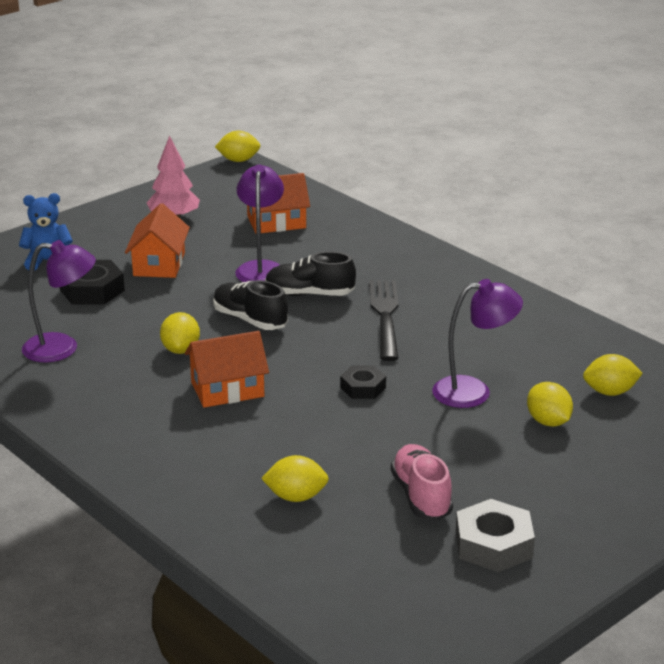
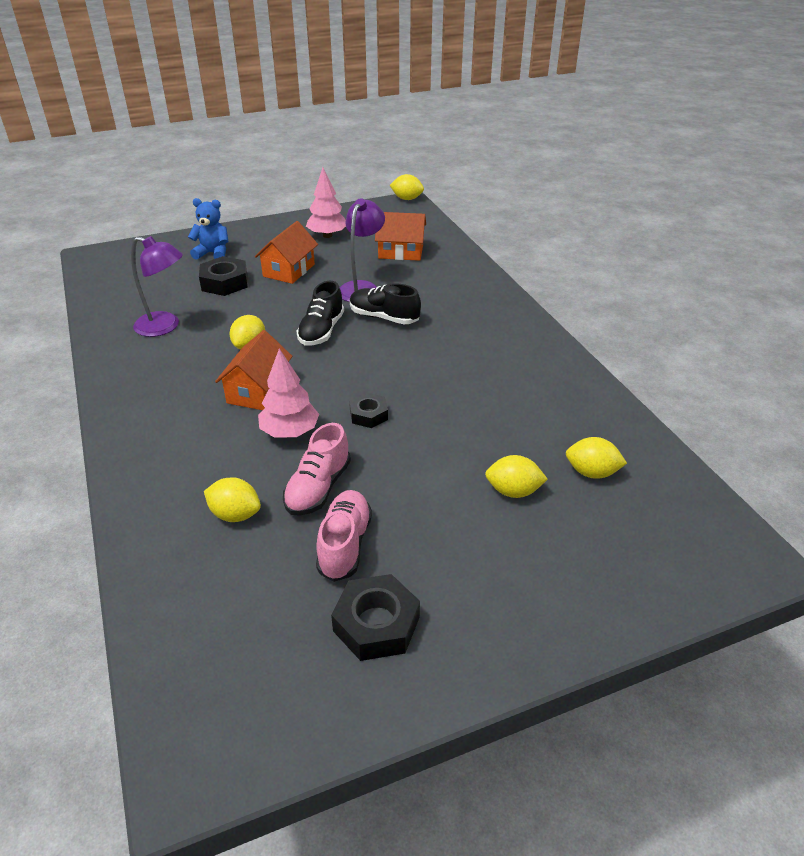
camera: 20 degrees right, 10 degrees up
orange house [185,331,269,408] -> orange house turned 75 degrees counterclockwise [215,330,292,410]
black shoe [213,280,288,330] -> black shoe turned 135 degrees counterclockwise [297,281,344,346]
black fork [369,280,399,361] -> none
purple lamp [432,279,523,408] -> none
grey nut [456,499,535,572] -> black nut [331,574,420,661]
yellow lemon [527,382,573,427] -> yellow lemon turned 75 degrees counterclockwise [485,455,548,498]
none -> pink tree [258,348,319,438]
none -> pink shoe [283,423,351,515]

